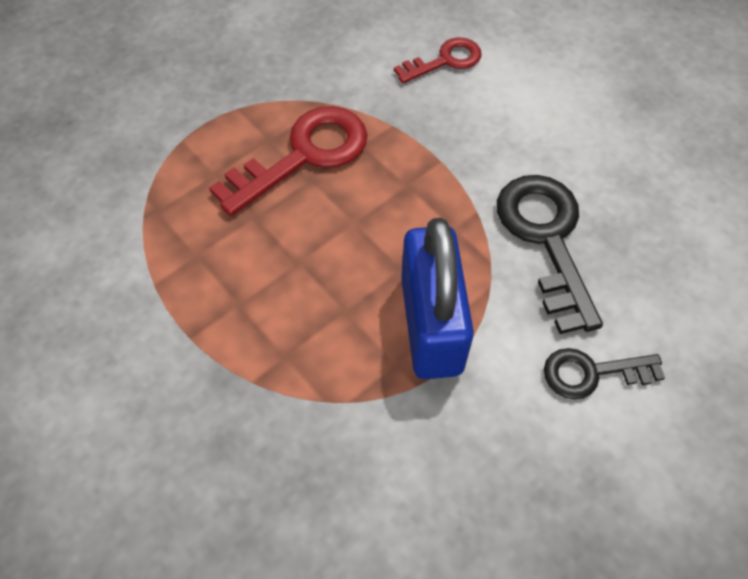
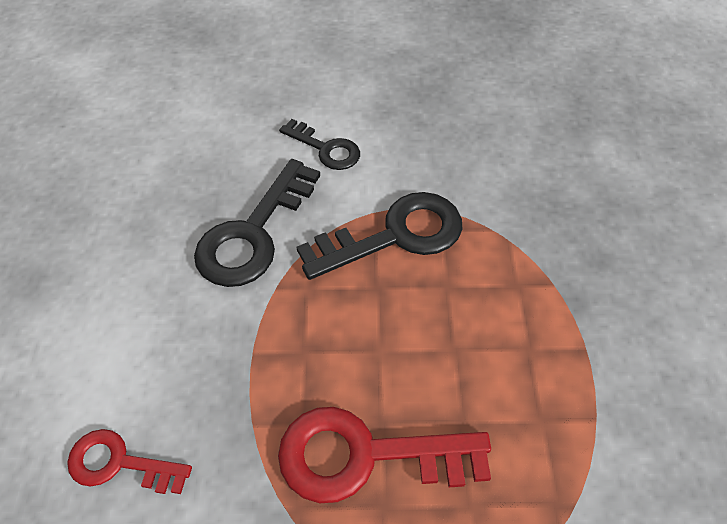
camera: 140 degrees left, 5 degrees down
blue padlock [401,218,474,379] -> black key [297,192,462,280]

